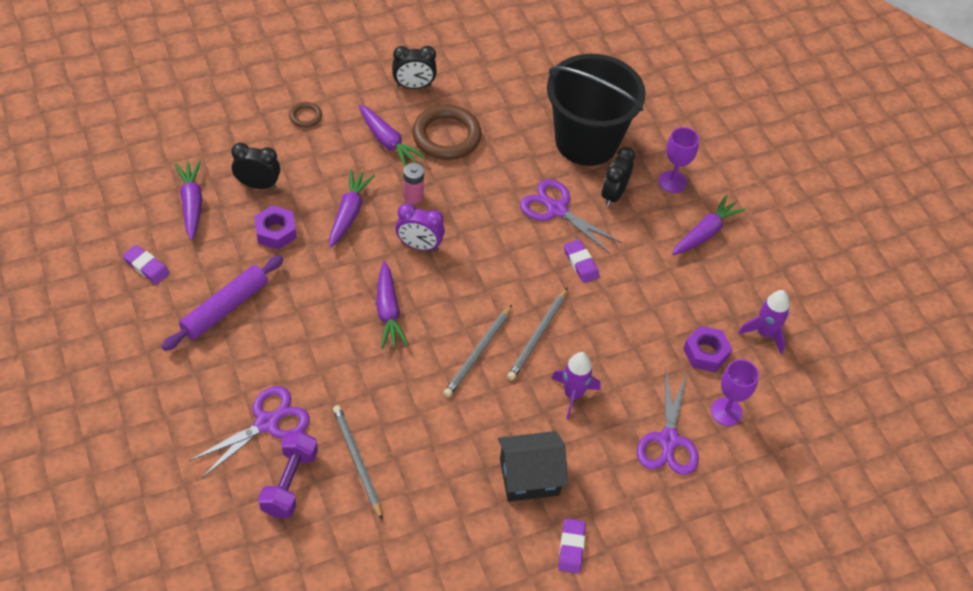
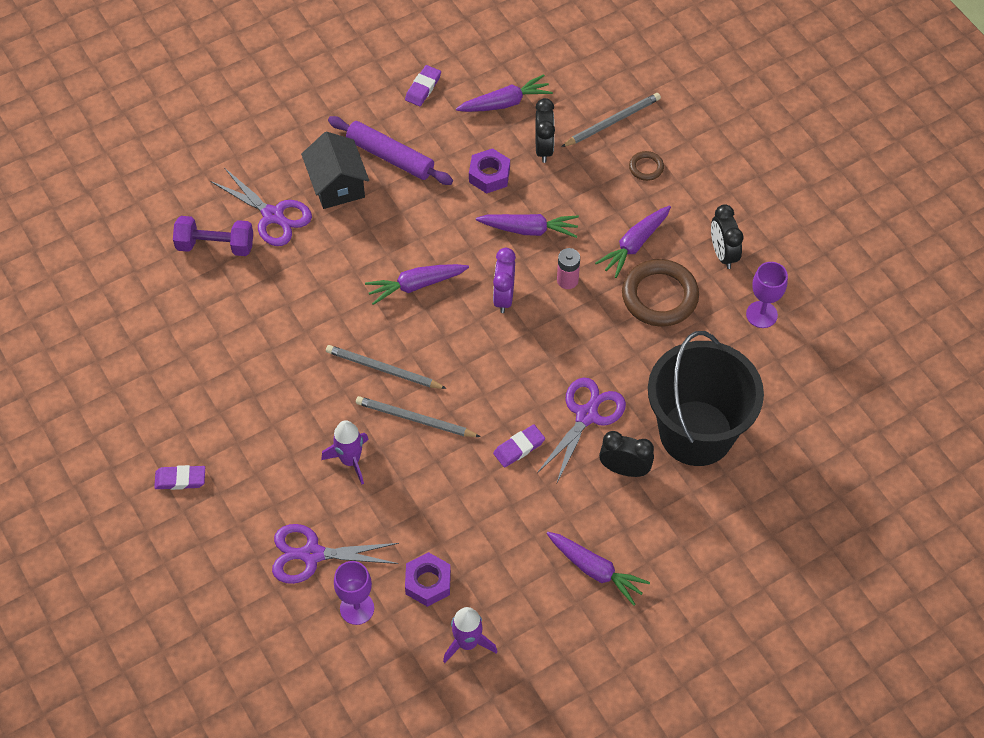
camera: 85 degrees right, 5 degrees up
grey pencil [333,405,383,520] -> grey pencil moved to [561,93,661,147]
black house [498,431,568,502] -> black house moved to [301,132,369,209]
purple goblet [659,127,699,193] -> purple goblet moved to [746,262,788,328]

